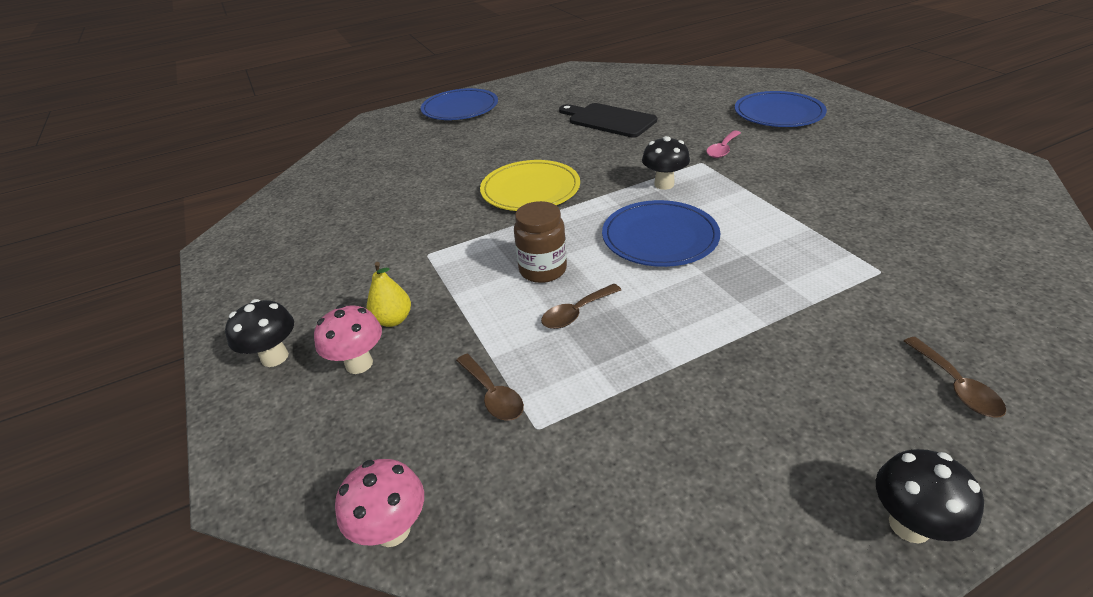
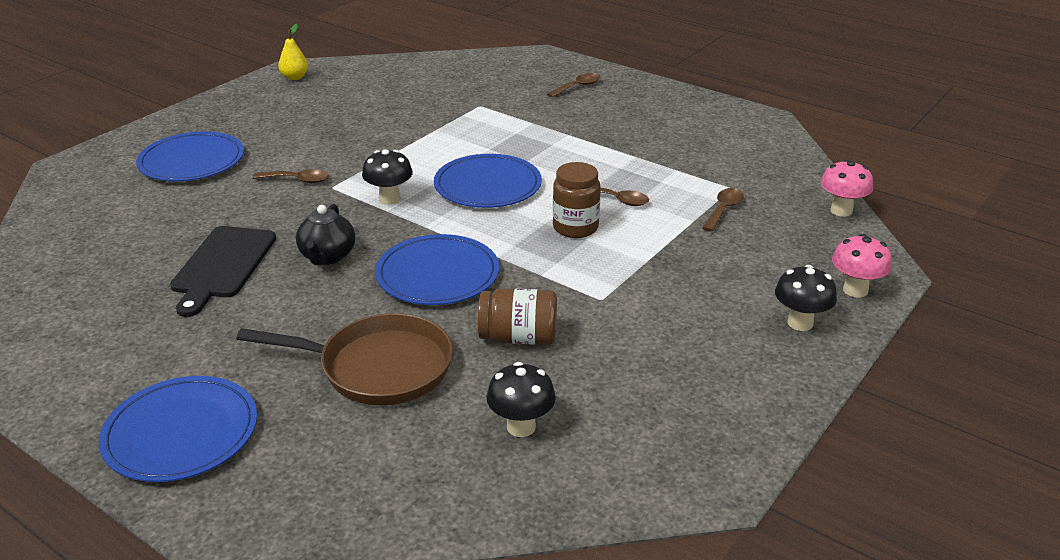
camera: 120 degrees left, 5 degrees down
pink mushroom [314,305,382,374] -> pink mushroom moved to [832,234,892,298]
yellow pear [367,262,411,327] -> yellow pear moved to [278,24,308,80]
yellow plate [480,160,580,211] -> blue plate [375,234,499,305]
pink spoon [706,130,741,158] -> brown spoon [252,169,329,183]
black mushroom [876,449,984,544] -> black mushroom moved to [487,362,556,437]
none -> brown pan [237,313,453,405]
none -> black teapot [296,204,355,265]
none -> brown jar [478,288,557,345]

